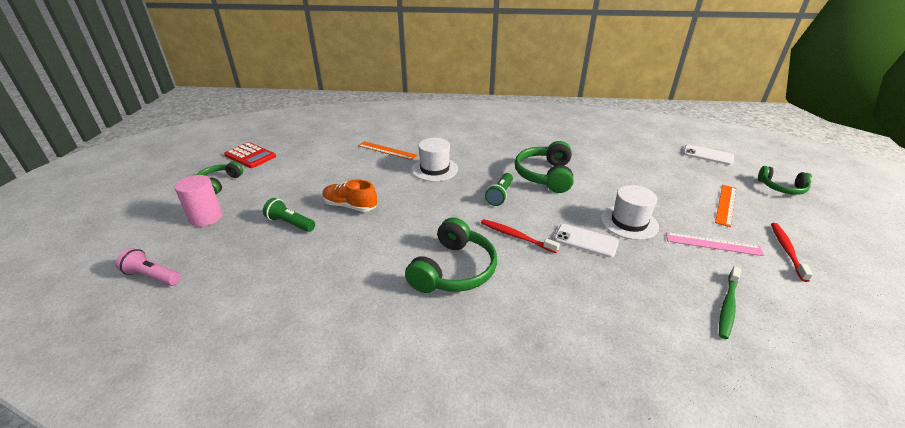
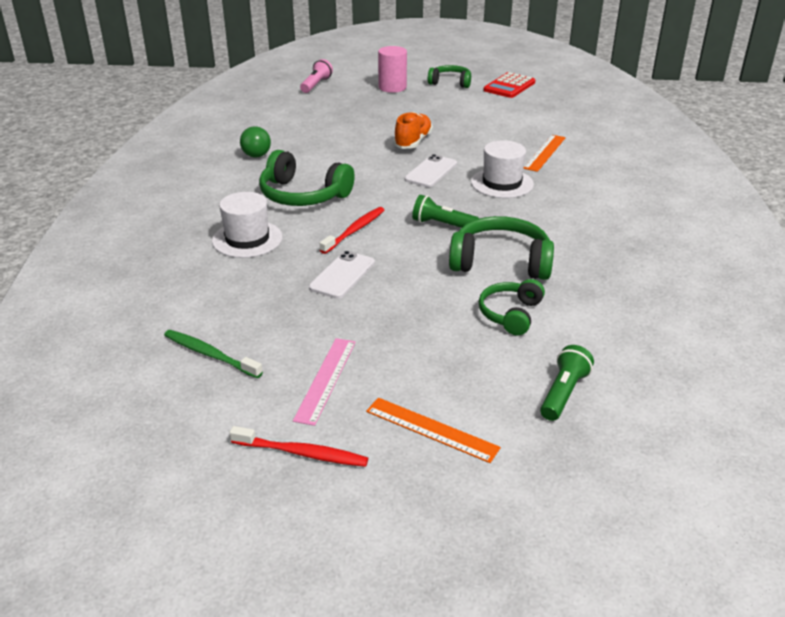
camera: 90 degrees right, 0 degrees up
green flashlight [263,198,315,232] -> green flashlight moved to [540,345,594,421]
white hat [601,185,659,240] -> white hat moved to [212,192,282,258]
white phone [683,144,734,165] -> white phone moved to [404,154,457,187]
green headphones [758,166,812,195] -> green headphones moved to [479,279,545,336]
none -> green ball [240,126,271,158]

